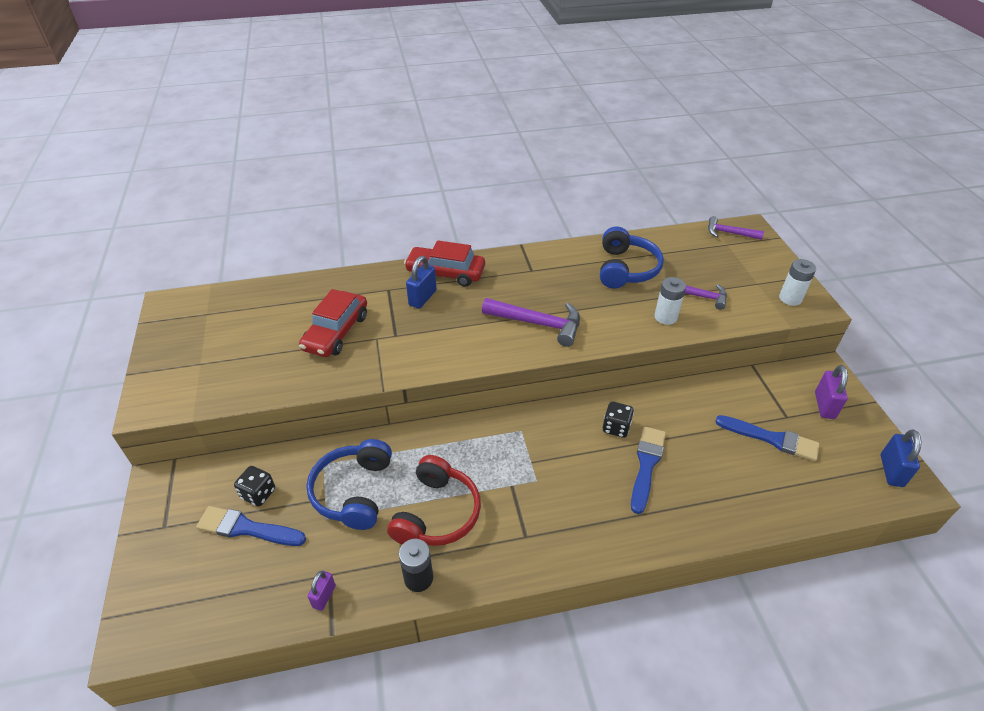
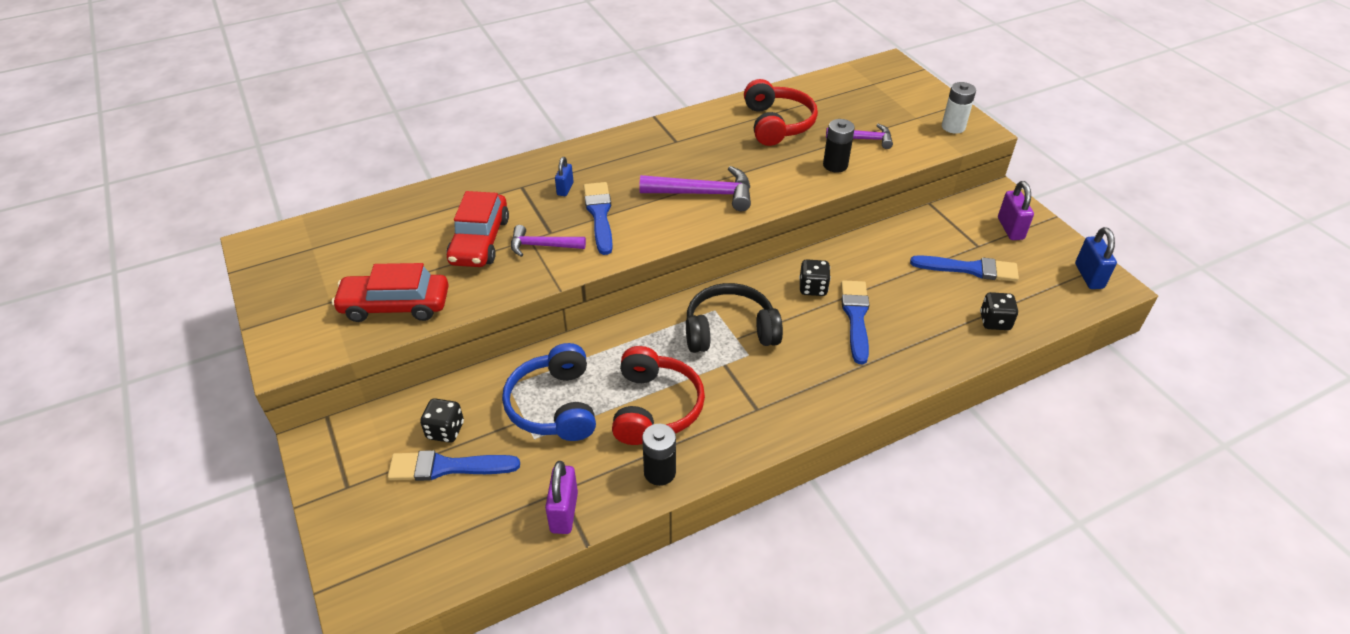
camera: 15 degrees left, 0 degrees up
purple padlock [308,571,336,611] -> purple padlock [545,461,578,534], size x1.56
red car [404,240,485,286] -> red car moved to [332,263,449,322]
blue padlock [406,256,437,309] -> blue padlock [555,157,573,196], size x0.64
blue headphones [600,227,664,288] -> red headphones [744,79,818,146]
white battery [654,277,686,325] -> black battery [823,119,855,172]
purple hammer [708,216,764,240] -> purple hammer moved to [511,225,586,257]
none -> blue brush [584,182,613,255]
none -> black headphones [686,283,783,353]
none -> black dice [980,292,1018,330]

